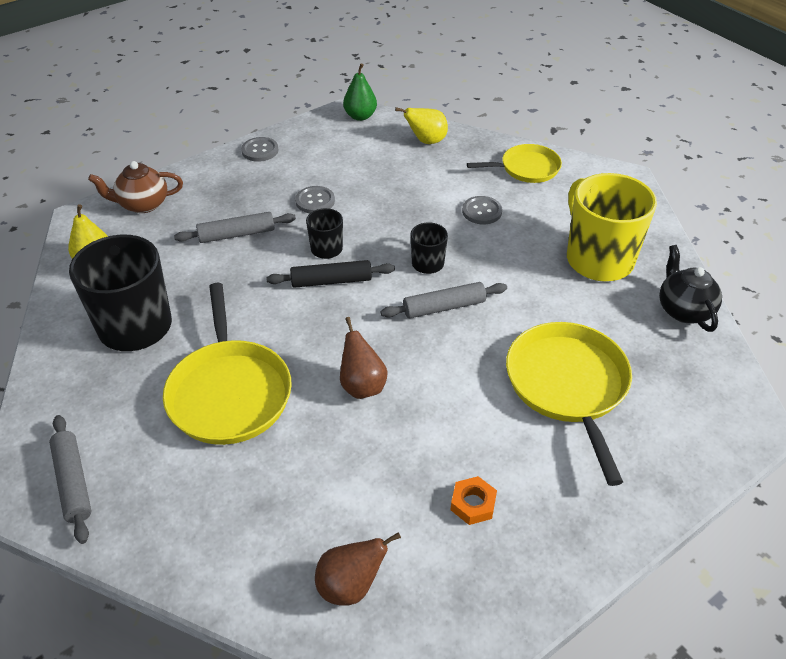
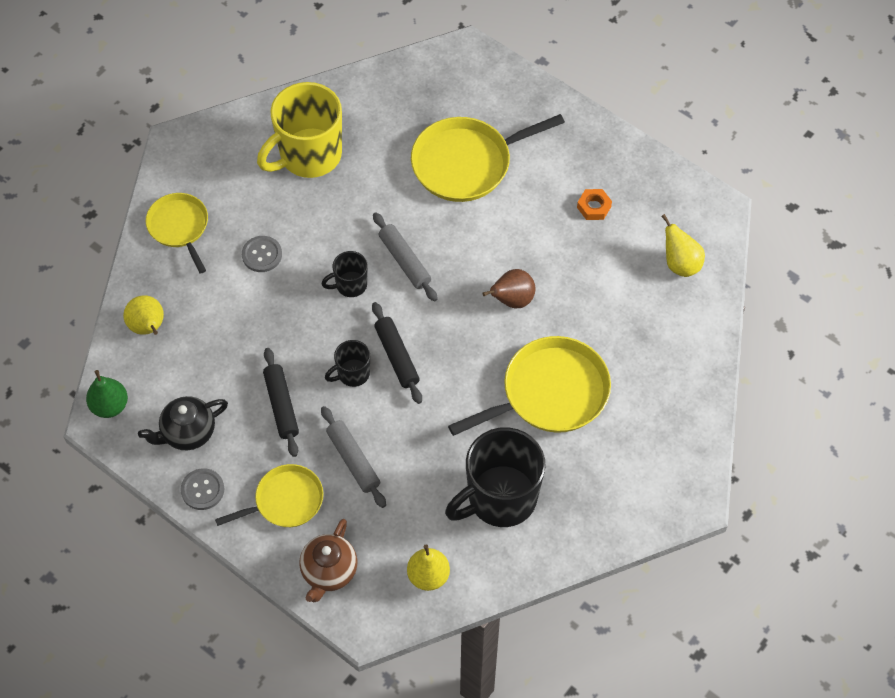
camera: 105 degrees left, 15 degrees up
grey rolling pin [49,415,92,544] -> none
brown teapot [88,161,183,213] -> brown teapot turned 45 degrees clockwise [299,519,357,602]
grey button [295,186,335,213] -> black rolling pin [263,348,299,457]
brown pear [315,532,401,606] -> yellow pear [661,214,705,277]
black teapot [659,245,722,332] -> black teapot moved to [138,396,228,450]
none -> yellow pan [215,464,324,527]

